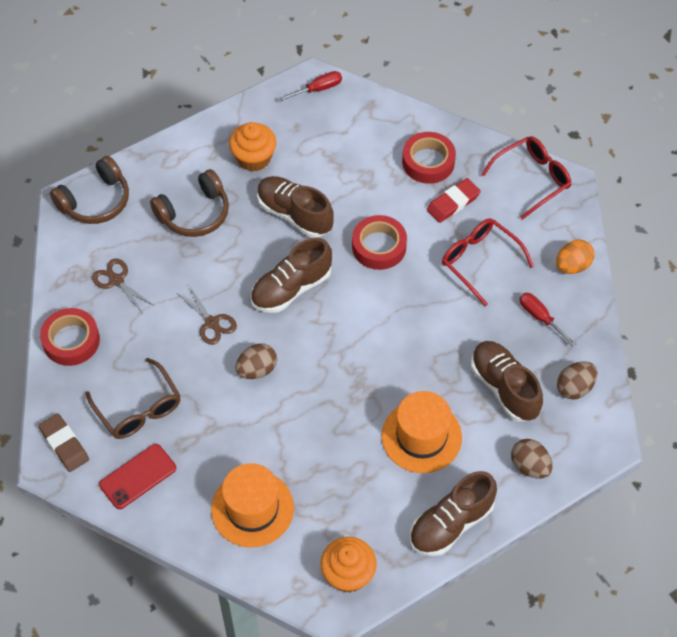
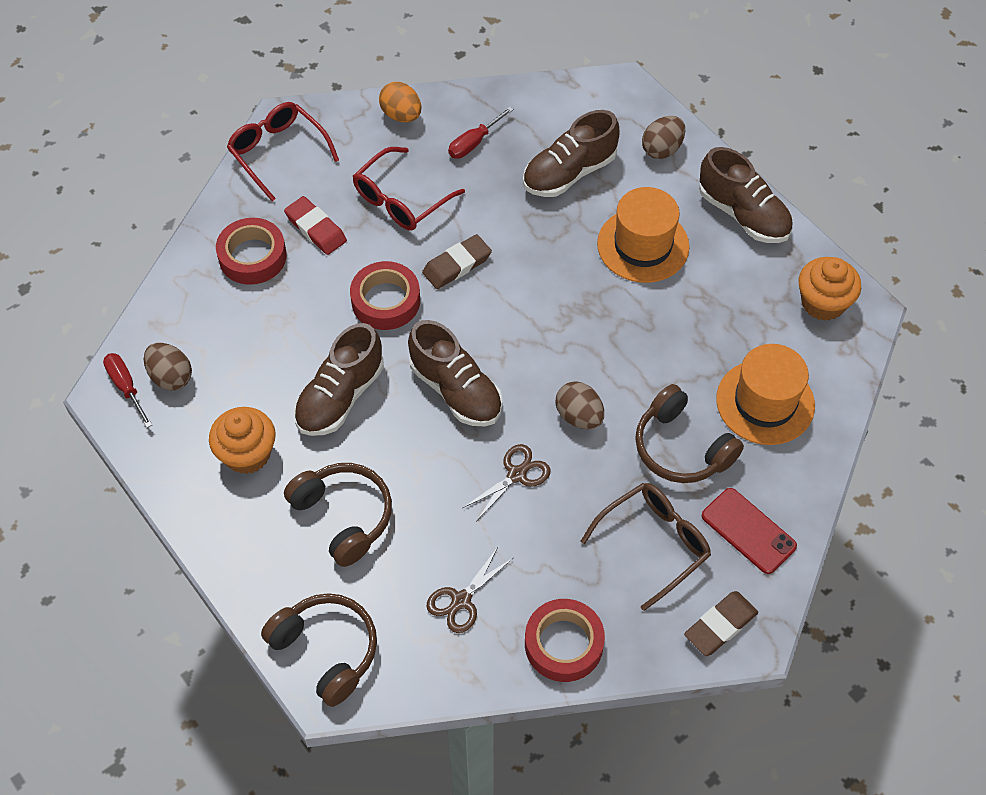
camera: 95 degrees left, 0 degrees up
brown egg [557,361,597,400] -> brown egg moved to [144,343,192,391]
none -> brown eraser [422,234,492,289]
none -> brown headphones [635,384,744,483]

